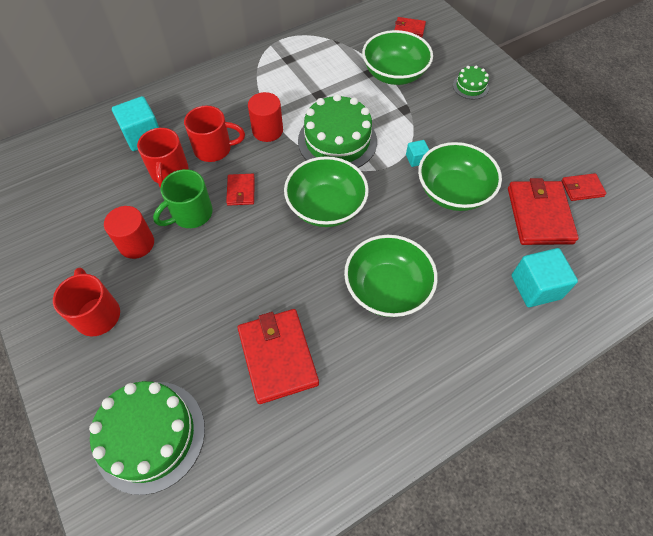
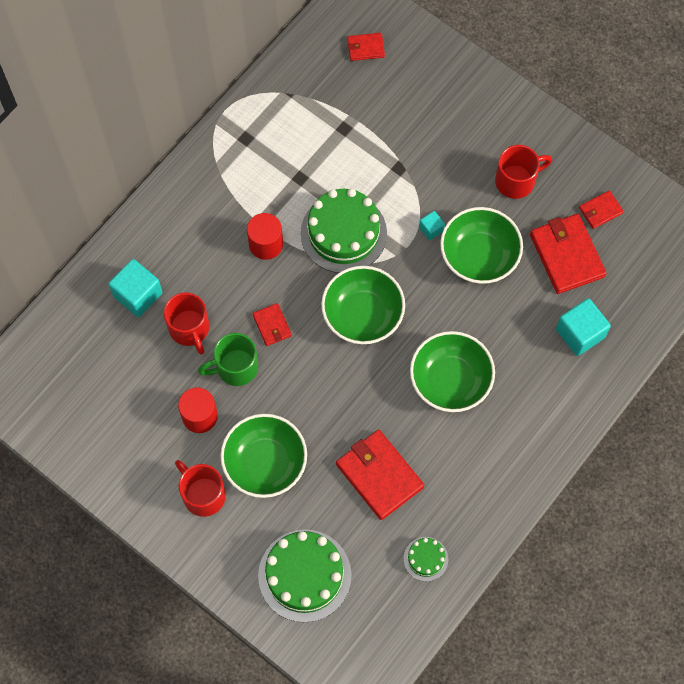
camera: 20 degrees left, 10 degrees up
green mug [153,169,213,228] -> green mug turned 45 degrees clockwise [198,333,258,386]
red mug [184,106,245,162] -> red mug moved to [495,145,552,199]
green bowl [362,30,433,85] -> green bowl moved to [220,414,307,498]
green cake [453,66,489,99] -> green cake moved to [404,537,448,581]

